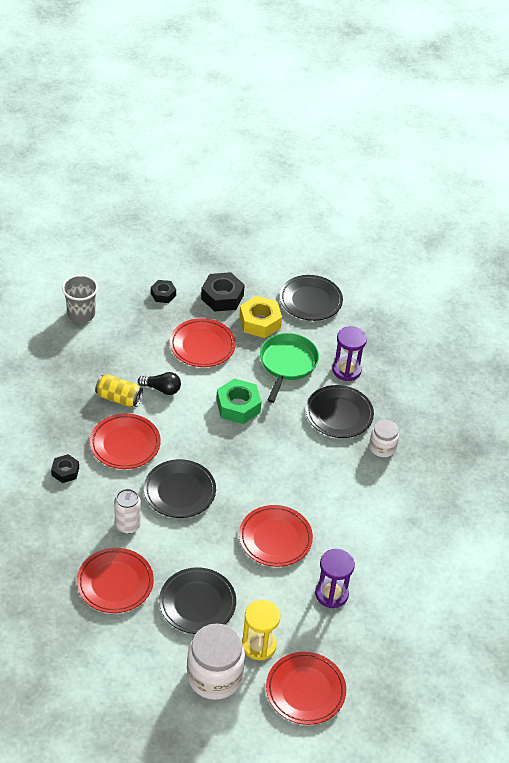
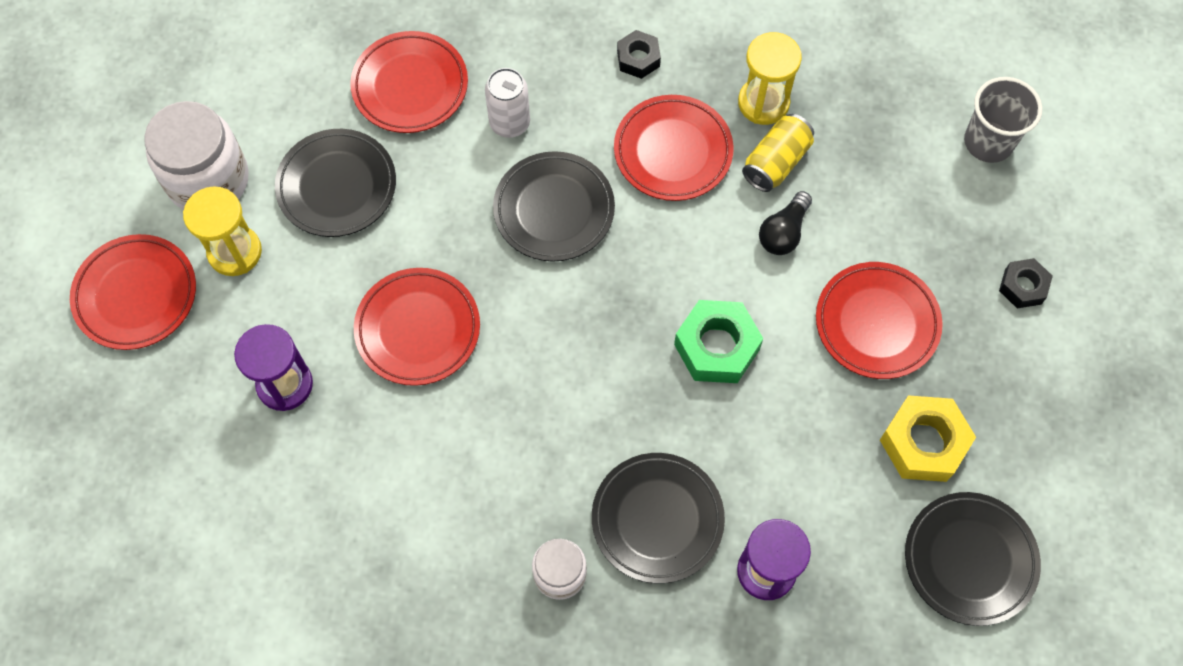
camera: 110 degrees right, 20 degrees up
black nut [201,272,245,311] -> none
green pan [260,333,319,403] -> none
none -> yellow hourglass [738,32,802,125]

